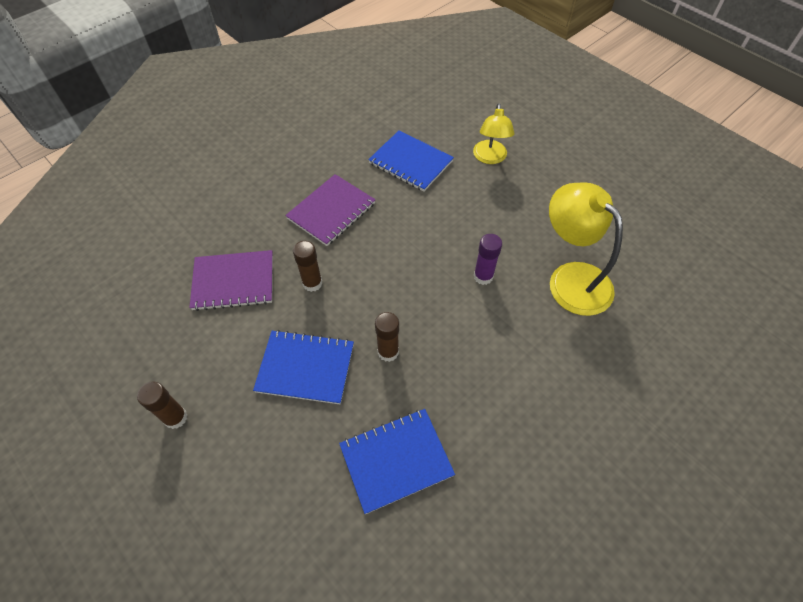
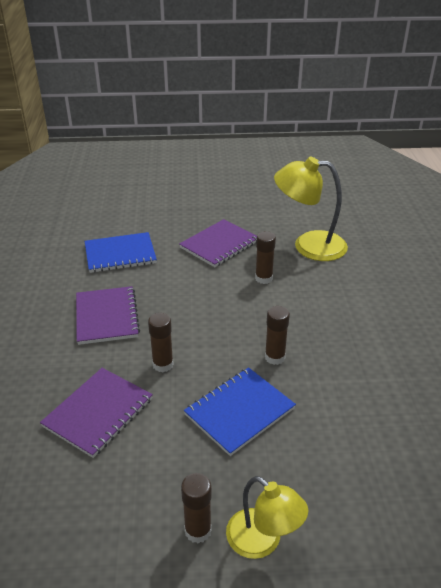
camera: 50 degrees left, 20 degrees down
blue notebook [339,409,455,514] -> none
yellow lamp [473,103,514,164] -> yellow lamp moved to [226,476,308,559]
purple glue stick [474,234,502,285] -> brown glue stick [255,231,276,284]
none -> purple notebook [179,219,257,267]

